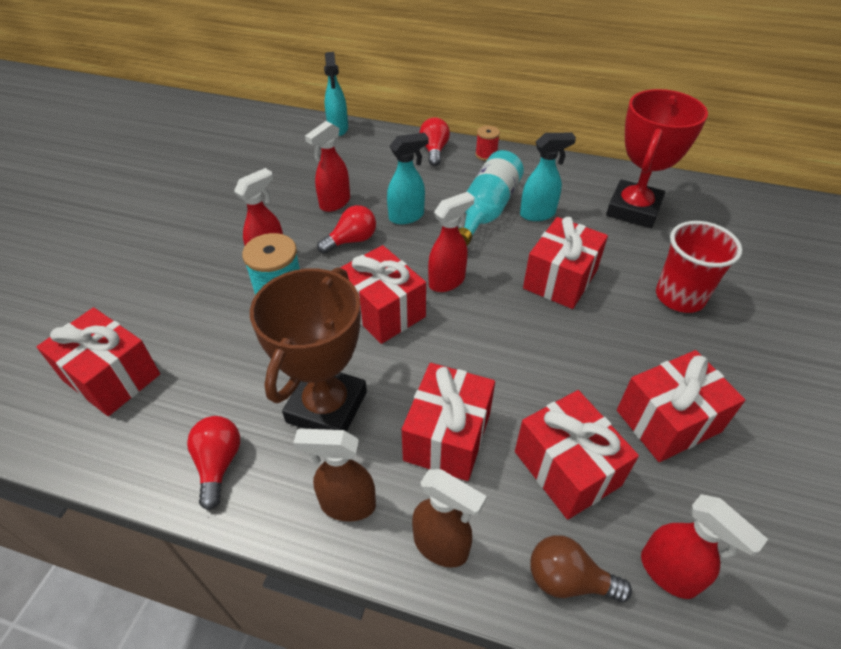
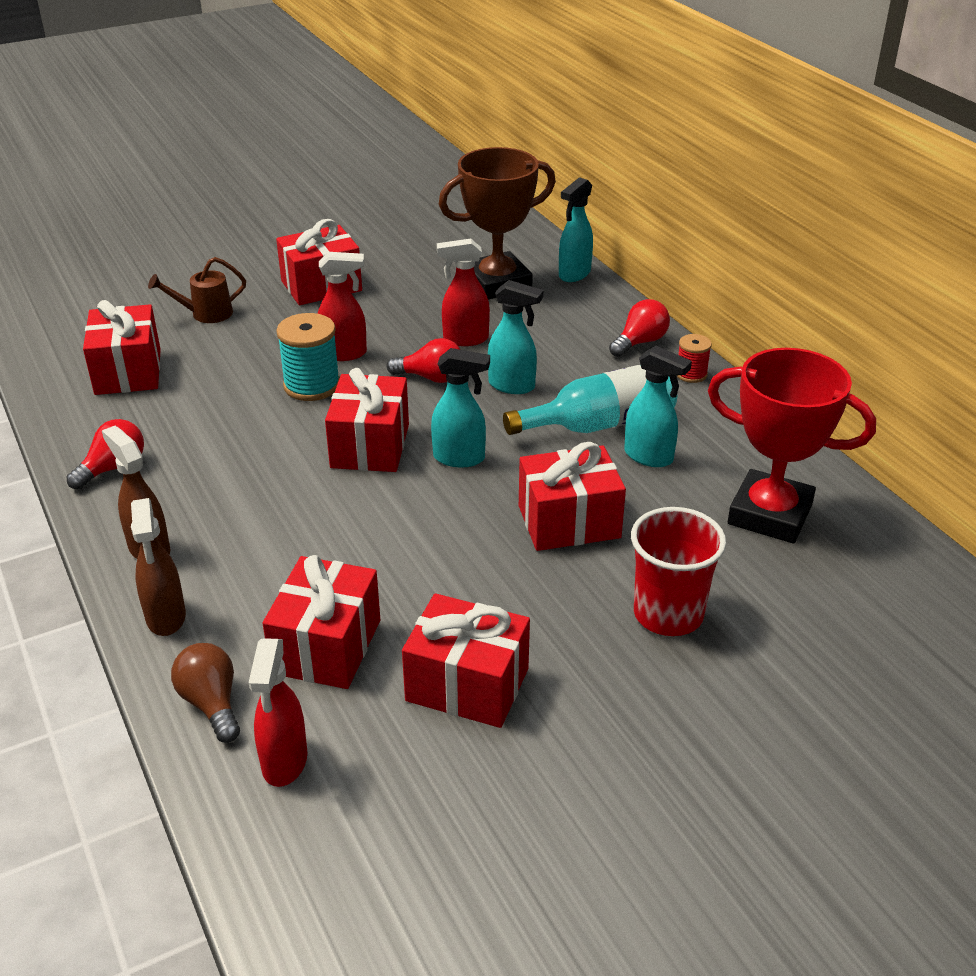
camera: 45 degrees right, 10 degrees down
brown trophy [250,267,367,432] -> brown trophy moved to [439,147,556,299]
red gift [402,363,495,481] -> red gift moved to [276,219,362,305]
red spray bottle [428,192,474,292] -> turquoise spray bottle [431,348,490,468]
red trophy [606,89,708,228] -> red trophy turned 45 degrees clockwise [708,348,876,543]
none -> brown watering can [148,257,246,323]

